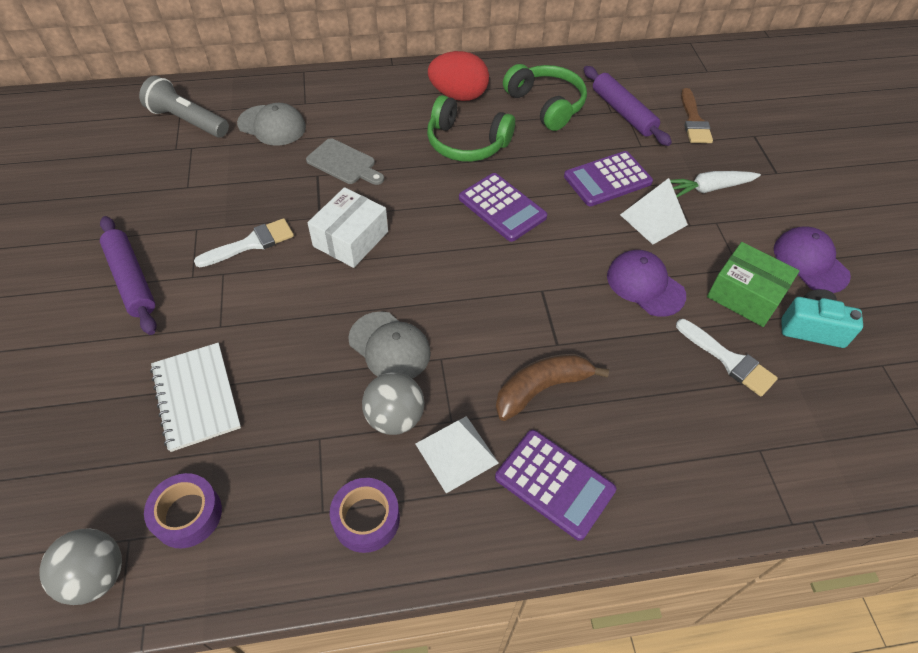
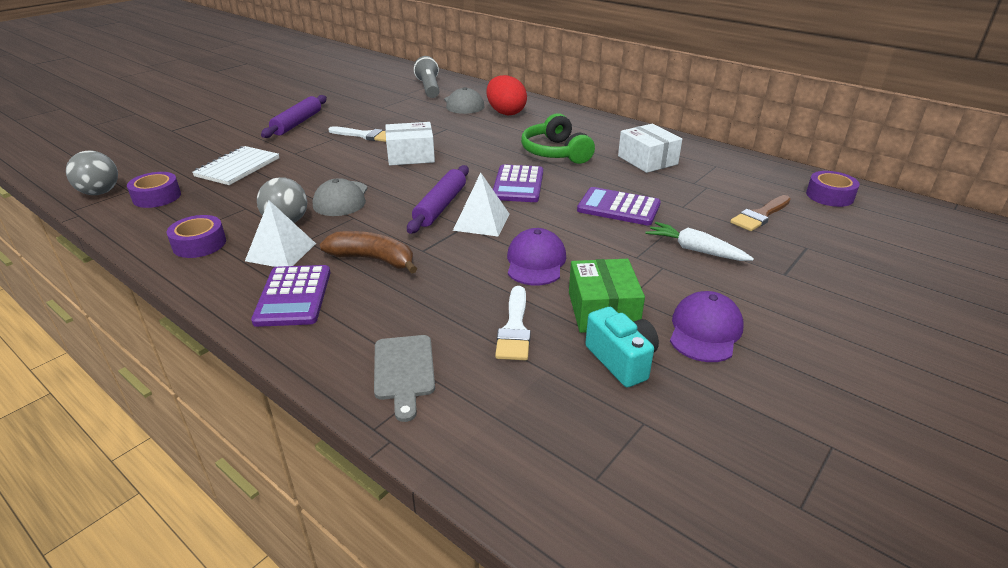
camera: 50 degrees right, 20 degrees down
grey cutting board [306,138,384,185] -> grey cutting board moved to [374,335,435,422]
red egg [428,51,489,101] -> red egg moved to [487,75,527,115]
green headphones [503,64,587,131] -> white box [618,124,682,173]
purple rolling pin [584,66,672,146] -> purple rolling pin moved to [407,165,469,234]
white pyramid [620,178,688,244] -> white pyramid moved to [453,173,510,236]
none -> purple tape [806,171,860,207]

